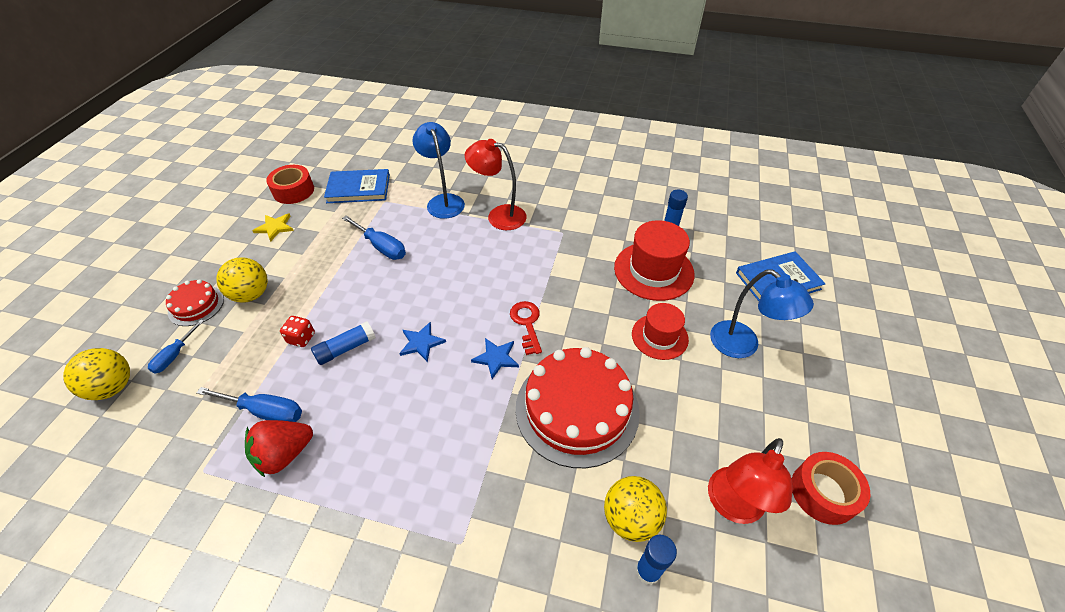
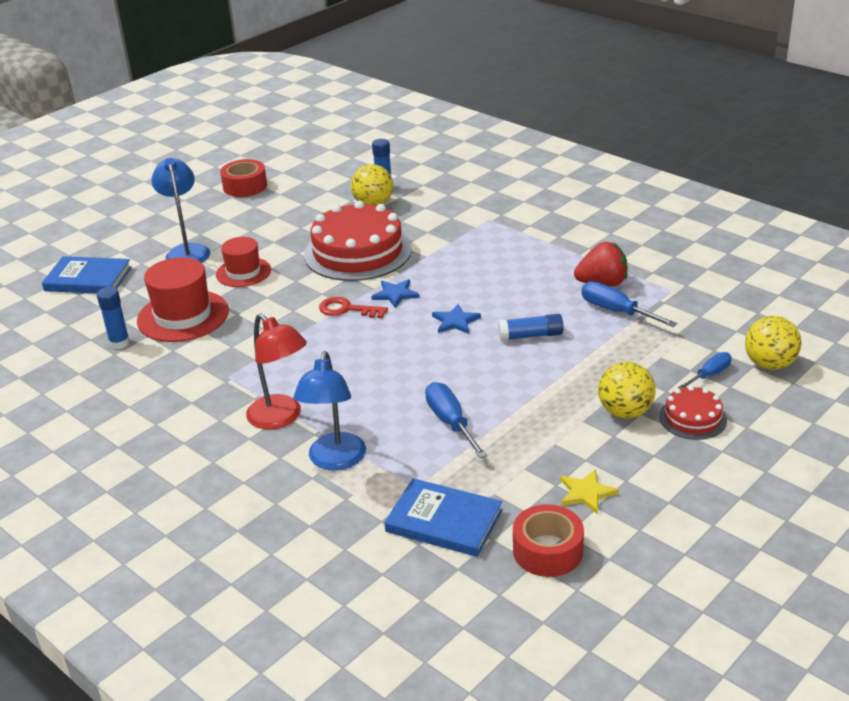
camera: 150 degrees left, 15 degrees down
red dice [280,316,315,347] -> none
red key [510,301,542,355] -> red key turned 90 degrees clockwise [319,297,388,318]
red lamp [708,438,793,524] -> none

